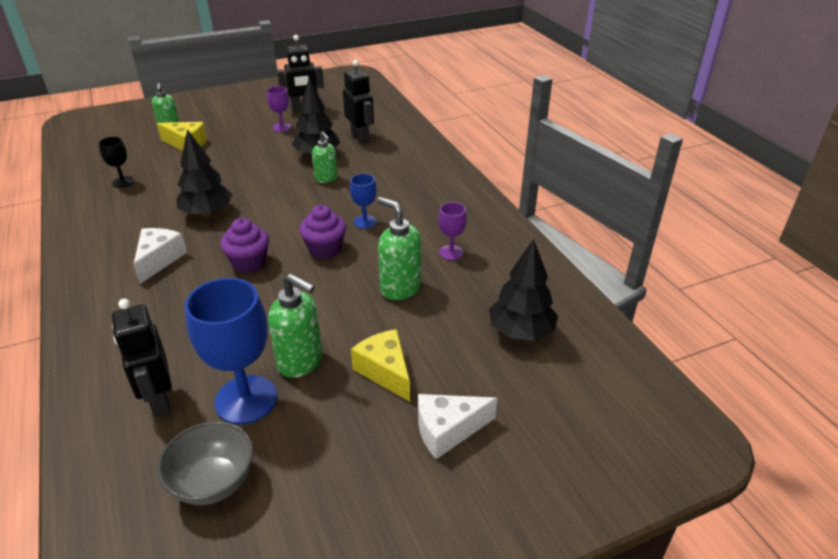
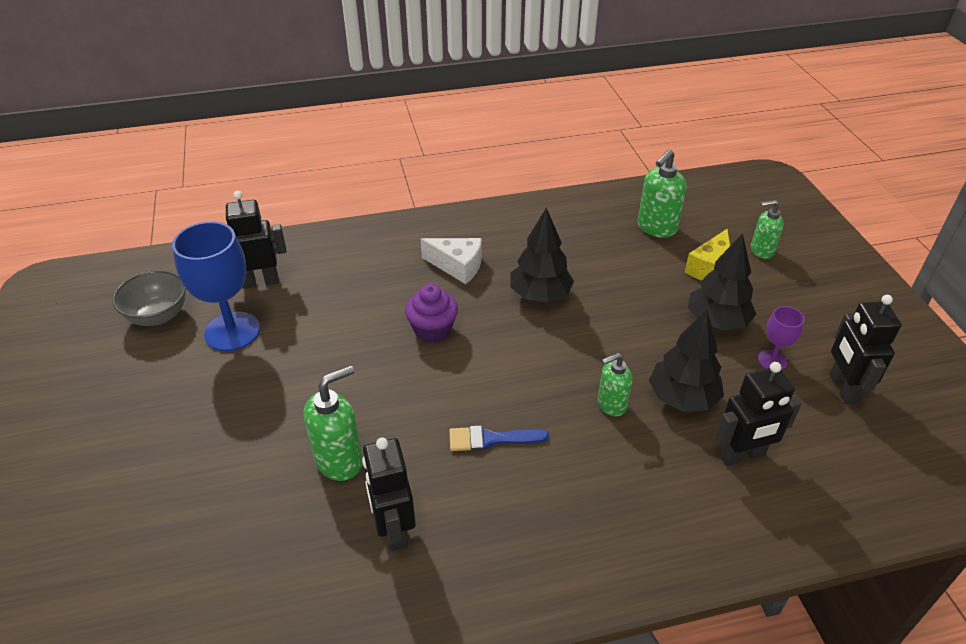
camera: 100 degrees right, 5 degrees up
black goblet [98,137,134,188] -> none
green soap dispenser [268,274,322,378] -> green soap dispenser moved to [638,149,687,238]
purple cupcake [299,205,346,259] -> none
blue goblet [350,174,377,229] -> blue brush [449,425,549,451]
yellow cheese [351,329,410,402] -> none
white cheese [418,394,497,459] -> none
purple goblet [438,202,467,260] -> black robot [362,437,416,551]
black tree [489,239,558,341] -> black tree moved to [688,233,756,331]

